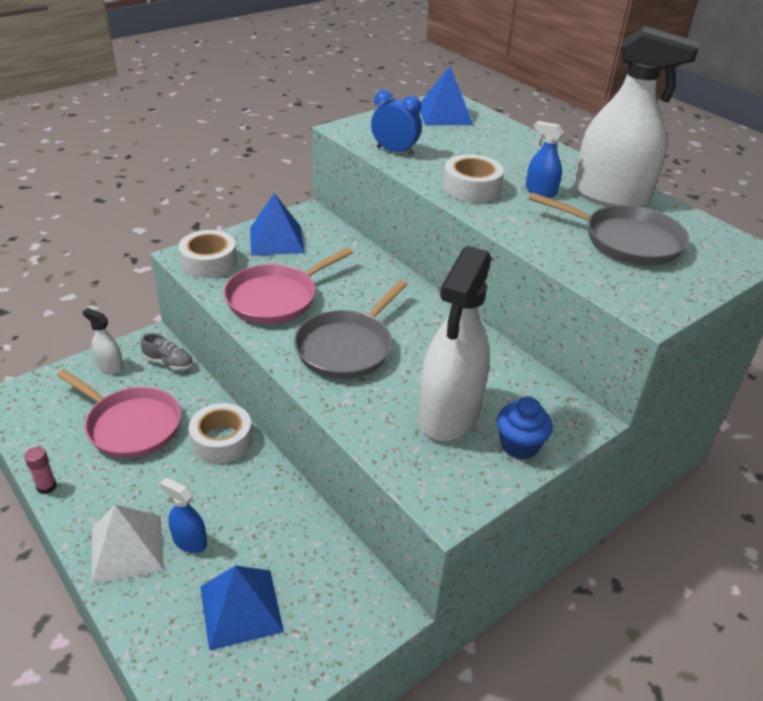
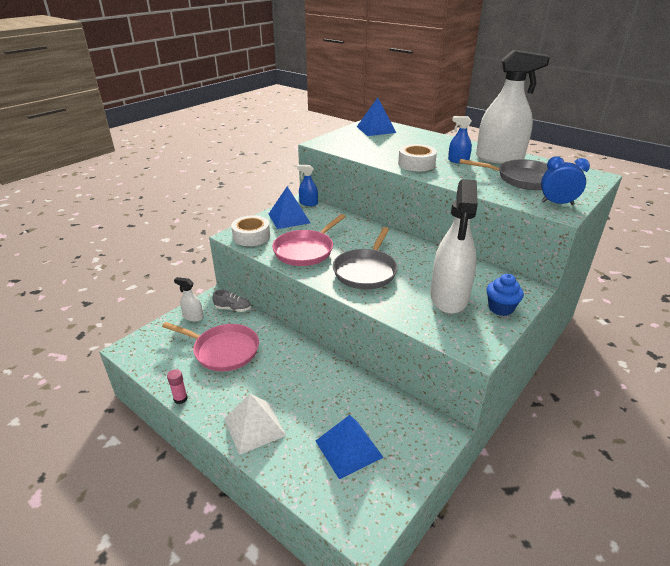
camera: 10 degrees left, 5 degrees down
blue spray bottle [160,478,207,553] -> blue spray bottle moved to [297,165,318,206]
white tape [189,403,253,463] -> none
blue clock [371,90,422,156] -> blue clock moved to [541,156,590,205]

